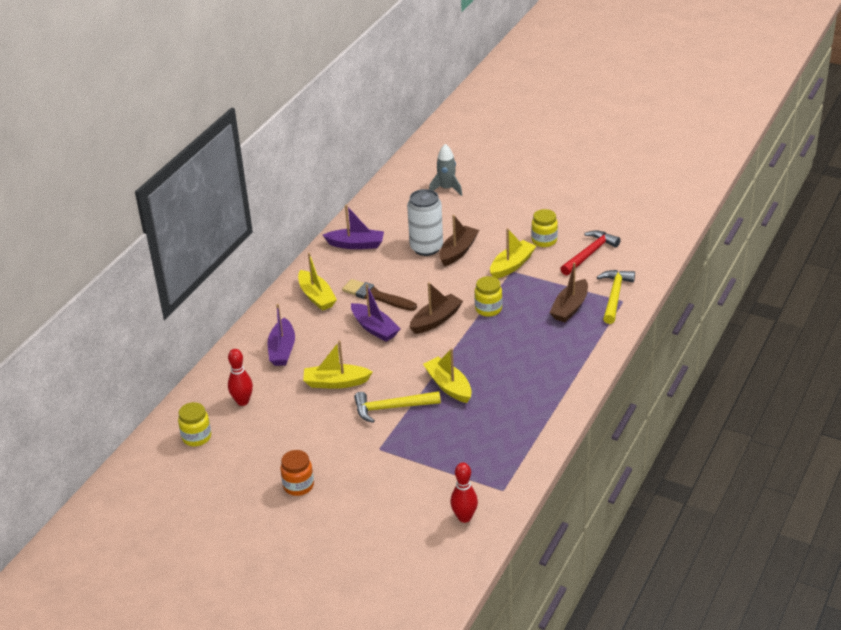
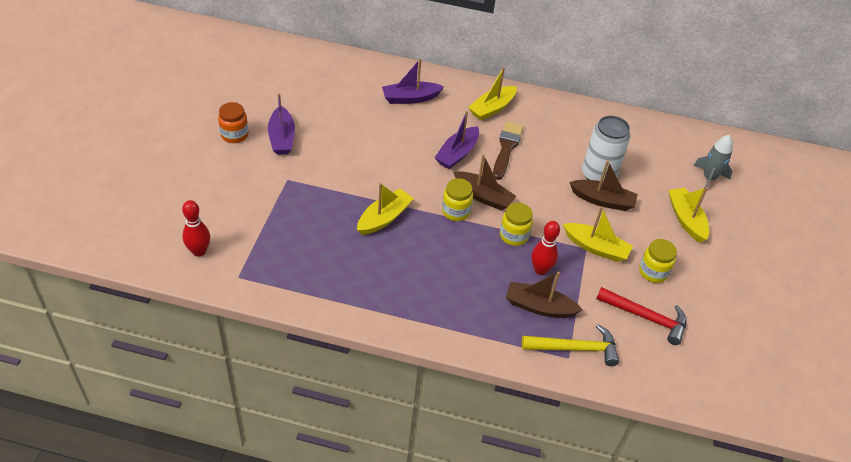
camera: 70 degrees right, 10 degrees up
yellow jar [178,402,211,446] -> yellow jar moved to [442,178,473,221]
red bowling pin [228,349,253,406] -> red bowling pin moved to [531,221,560,275]
yellow boat [303,341,373,389] -> yellow boat moved to [668,187,709,243]
purple boat [323,205,384,249] -> purple boat moved to [268,93,295,155]
yellow hammer [354,391,441,423] -> none

